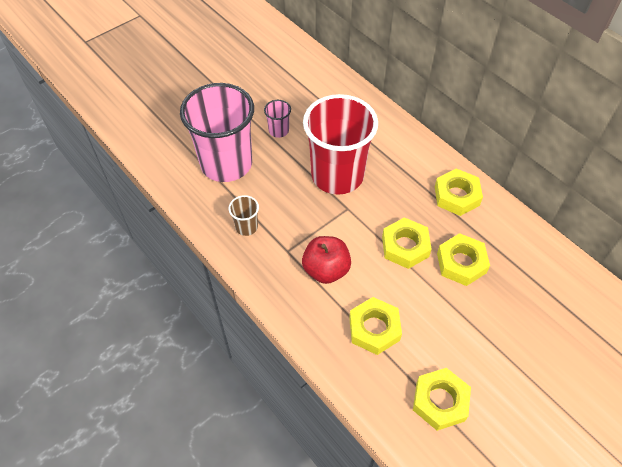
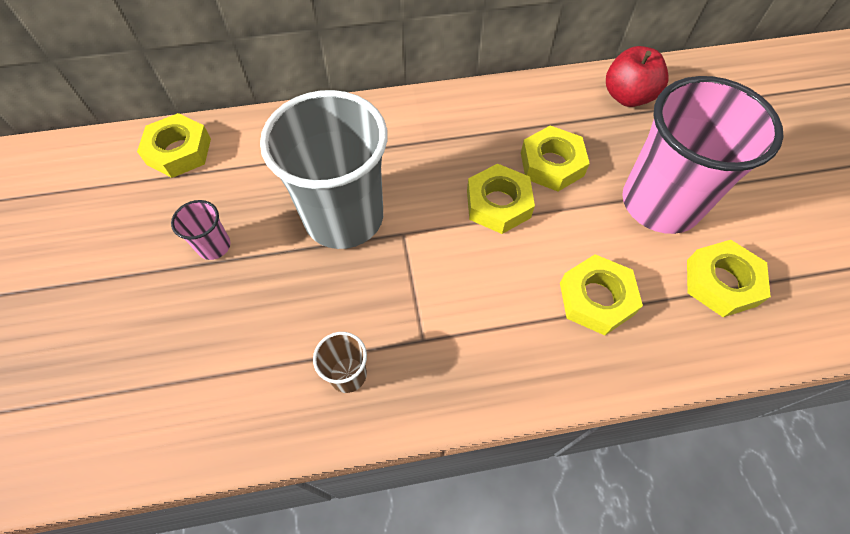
camera: 60 degrees left, 5 degrees up
pink cup [180,83,254,182] -> pink cup moved to [622,76,784,234]
red apple [302,236,351,284] -> red apple moved to [606,46,669,107]
red cup [303,94,378,195] -> grey cup [260,90,388,249]
yellow nut [435,168,483,216] -> yellow nut moved to [137,113,211,178]

